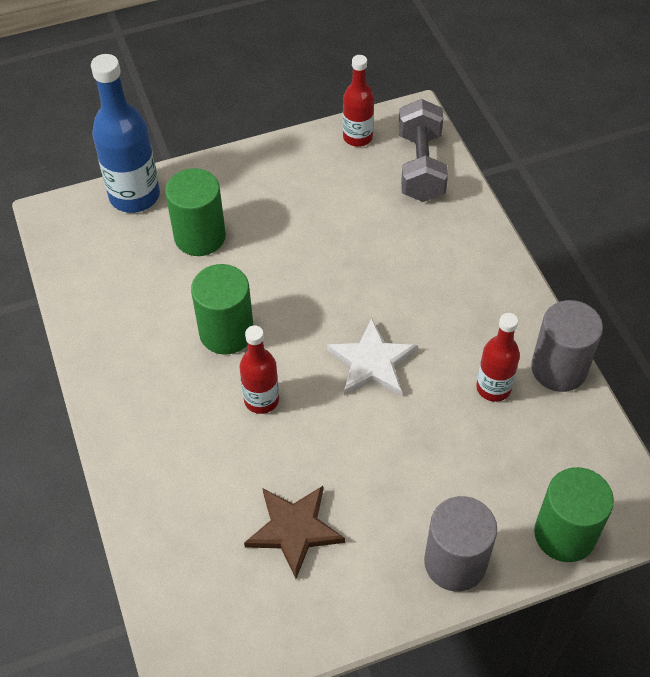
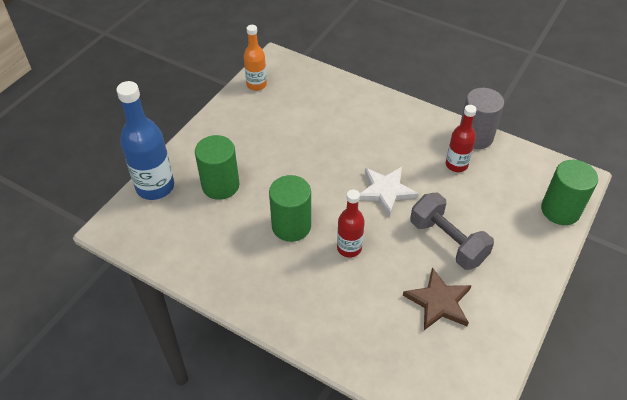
camera: 40 degrees left, 5 degrees down
red bottle [343,55,374,147] -> orange bottle [244,25,267,91]
grey dumbbell [399,99,448,202] -> grey dumbbell moved to [410,193,494,270]
grey cylinder [424,496,497,592] -> none

